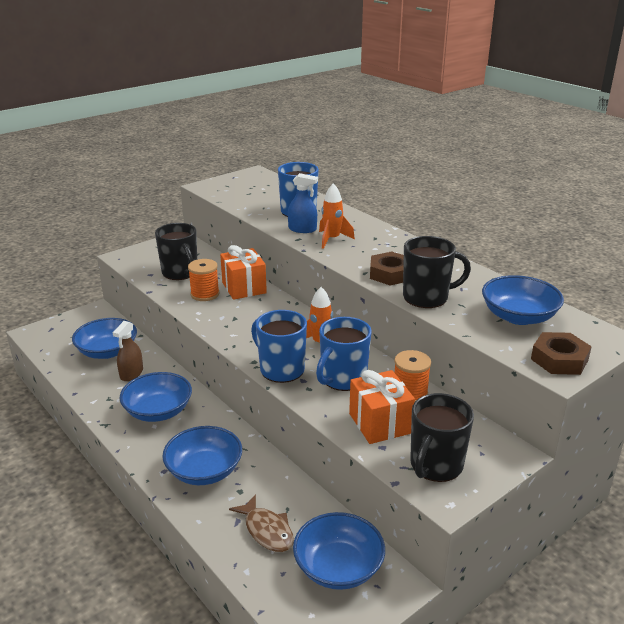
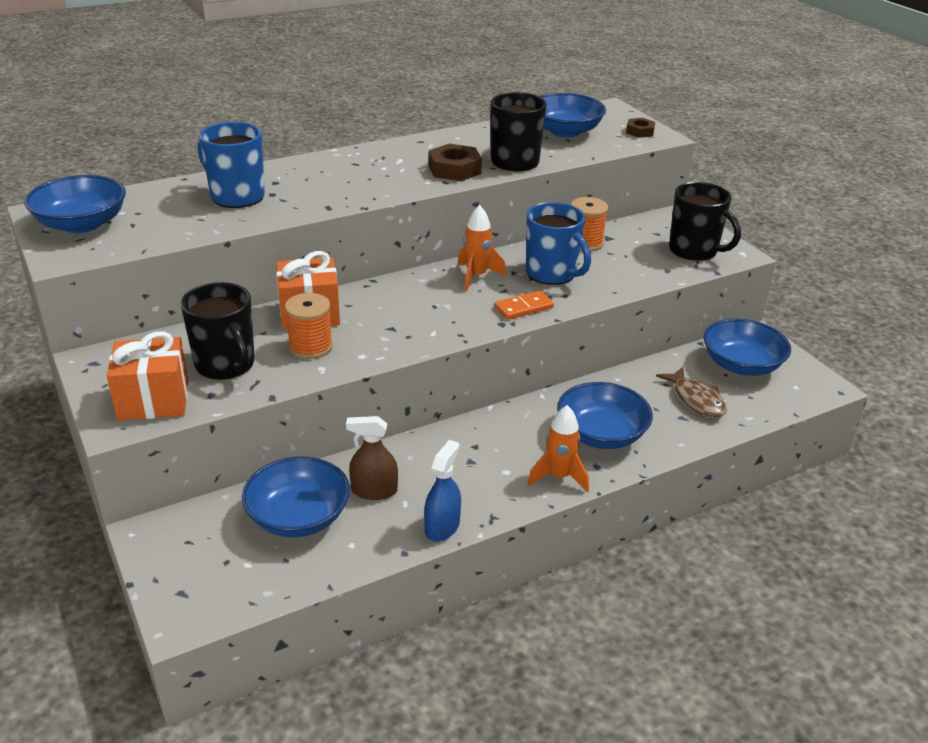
camera: 80 degrees left, 5 degrees up
brown spray bottle [113,321,143,381] -> brown spray bottle turned 150 degrees clockwise [346,416,398,500]
blue bowl [119,372,192,422] -> blue bowl moved to [25,175,126,233]
black mug [155,223,197,280] -> black mug turned 75 degrees clockwise [181,282,255,380]
brown fish [229,494,294,552] -> brown fish turned 90 degrees clockwise [656,367,727,418]
blue mug [251,310,307,383] -> orange domino [494,291,554,320]
blue spray bottle [288,173,318,233] -> blue spray bottle moved to [424,440,461,542]
orange rocket [319,183,355,249] -> orange rocket moved to [528,405,589,493]
orange gift [349,370,415,444] -> orange gift moved to [107,331,188,421]
brown nut [531,332,592,375] -> brown nut [626,118,655,138], size x0.61

